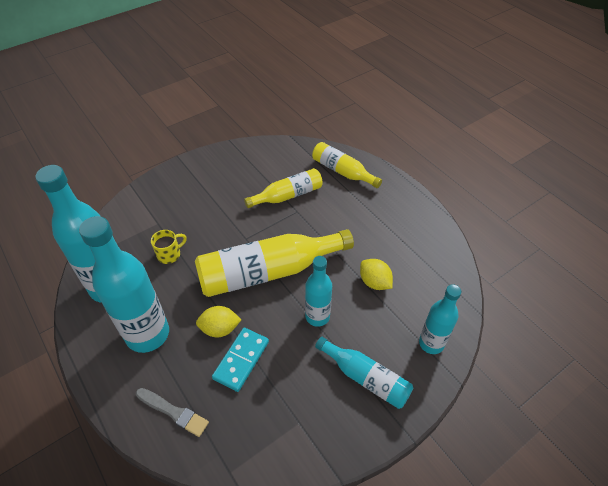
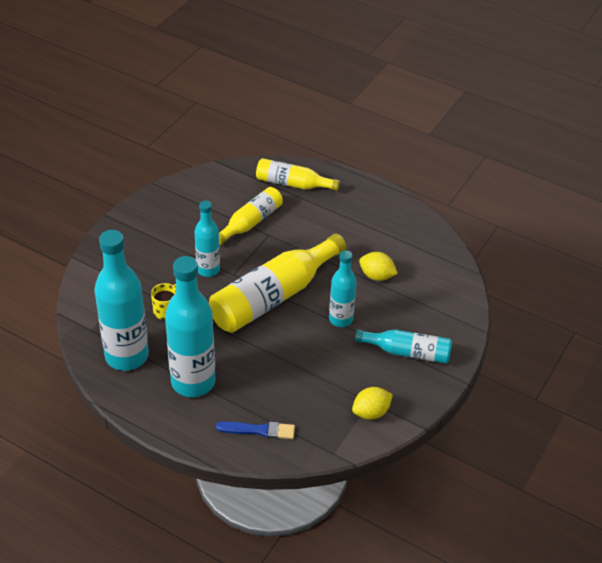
camera: 25 degrees left, 5 degrees down
grey brush [136,388,209,437] -> blue brush [216,421,295,439]
yellow lemon [196,306,241,337] -> yellow lemon moved to [352,387,393,420]
turquoise domino [212,328,269,392] -> none
turquoise bottle [419,284,461,354] -> turquoise bottle moved to [195,201,220,277]

